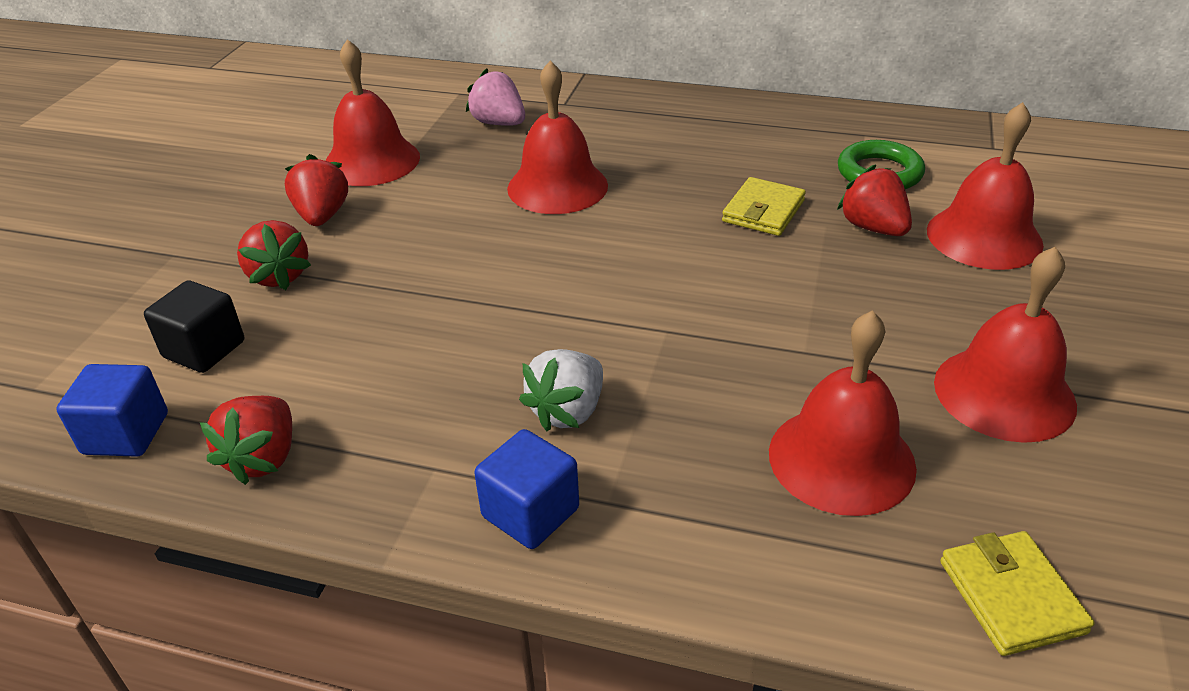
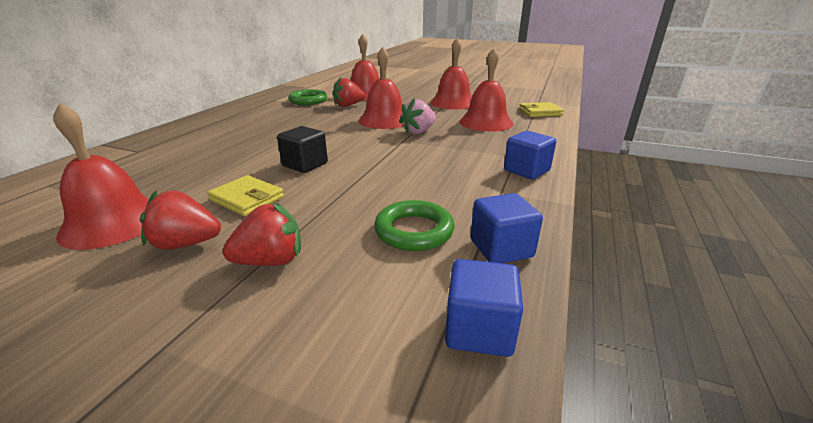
camera: 85 degrees left, 10 degrees down
black cube [144,281,244,373] -> black cube moved to [277,126,328,173]
red strawberry [200,396,292,485] -> blue cube [471,193,543,263]
pink strawberry [466,68,525,126] -> pink strawberry moved to [399,98,436,134]
red bell [507,61,608,214] -> red bell moved to [359,47,403,129]
white strawberry [519,349,603,431] -> none
yellow wallet [722,177,806,236] -> yellow wallet moved to [207,175,284,216]
none -> green ring [374,200,454,251]

